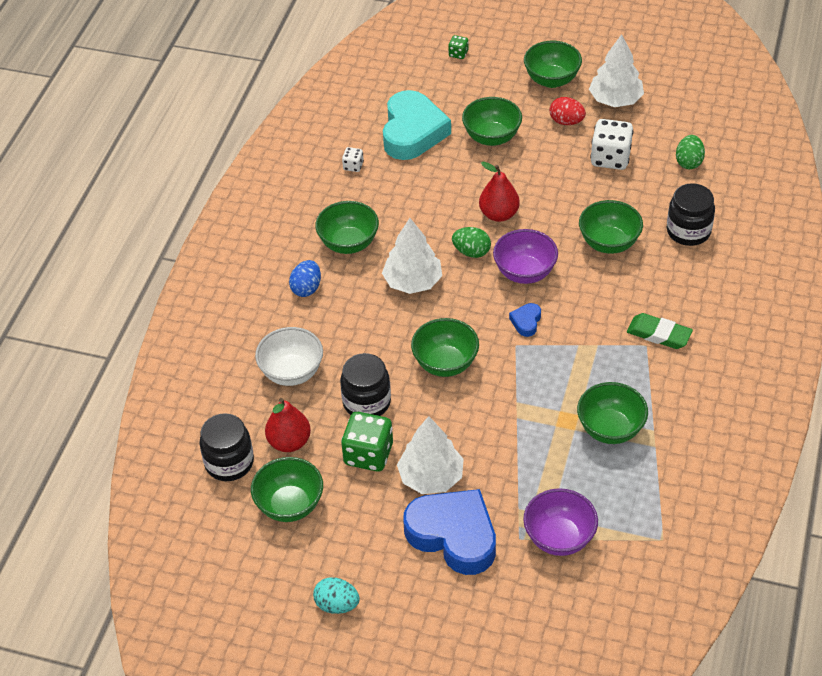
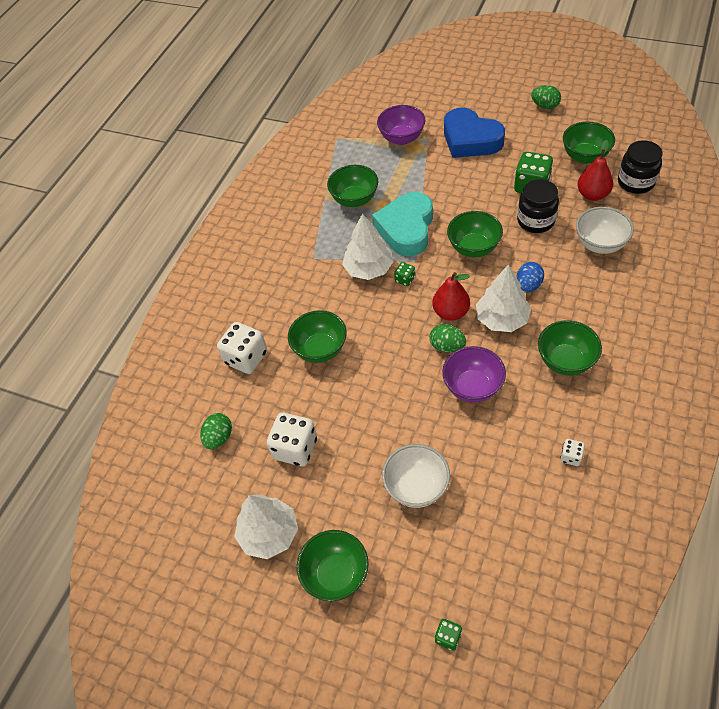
camera: 170 degrees left, 5 degrees up
blue egg [289,260,321,297] -> blue egg moved to [516,262,544,293]
turquoise egg [313,577,360,614] -> green egg [531,85,561,109]
turquoise heart [383,90,451,160] -> turquoise heart moved to [372,192,433,256]
white tree [397,416,464,494] -> white tree moved to [342,214,394,280]
green bowl [462,97,522,146] -> white bowl [382,444,450,508]
red pear [479,162,520,222] -> red pear moved to [433,272,470,321]
purple bowl [493,229,558,284] -> purple bowl moved to [442,346,506,403]
blue heart [509,303,541,337] -> green dice [394,262,415,286]
red egg [549,97,586,125] -> none
green eraser [627,313,693,349] -> none
black jar [666,183,715,246] -> white dice [217,322,267,374]

